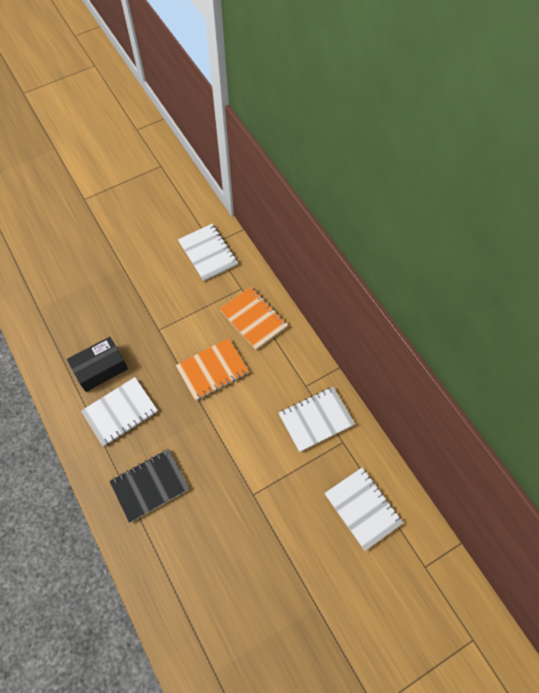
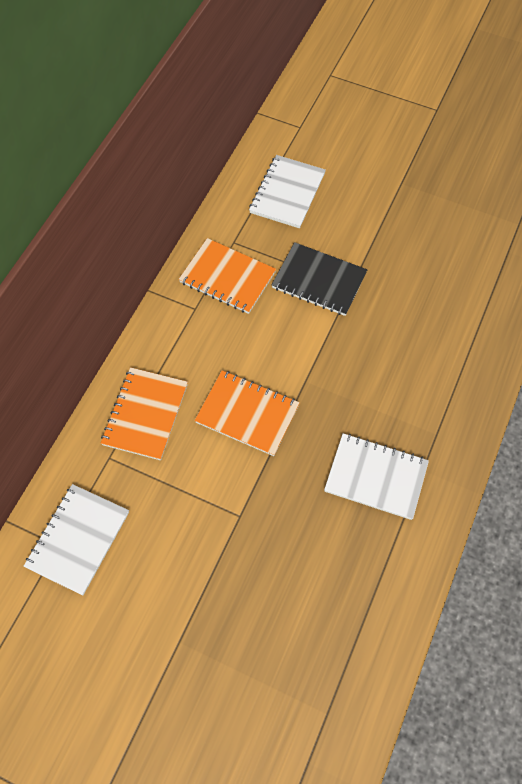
camera: 125 degrees left, 0 degrees up
black box [67,337,128,392] -> none
black notebook [109,449,189,523] -> black notebook moved to [272,242,367,316]
white notebook [279,387,355,452] -> orange notebook [179,238,276,314]

